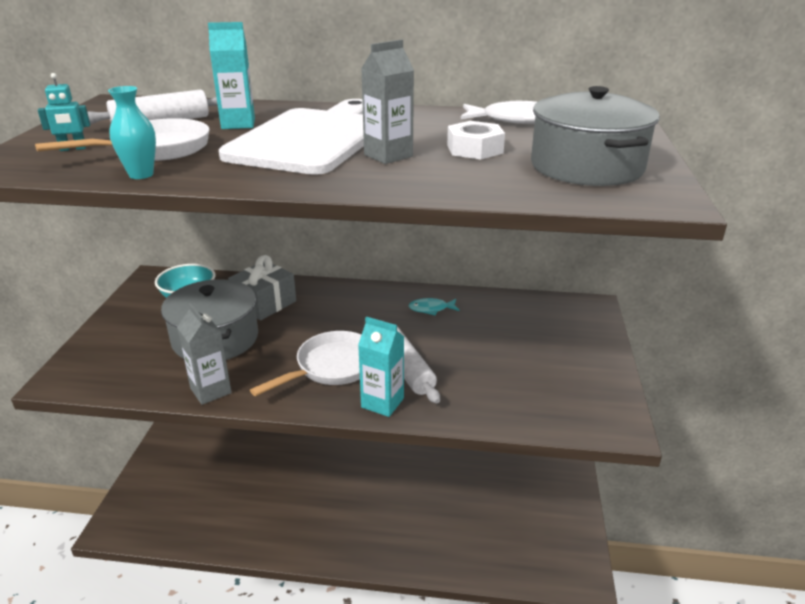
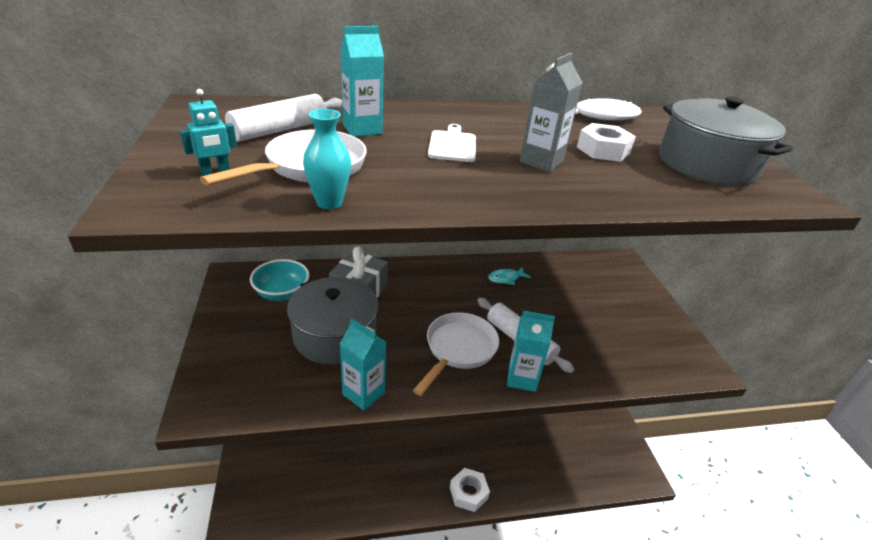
camera: 20 degrees left, 5 degrees up
grey carton [177,303,232,405] -> turquoise carton [340,318,386,411]
white cutting board [219,99,364,175] -> white cutting board [428,124,476,162], size x0.41
none -> white nut [450,468,490,512]

